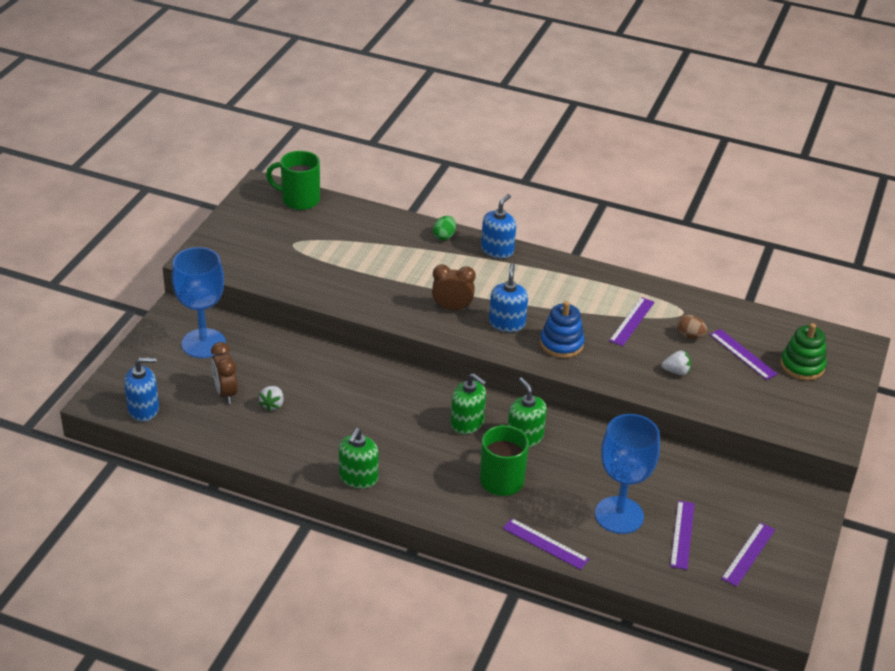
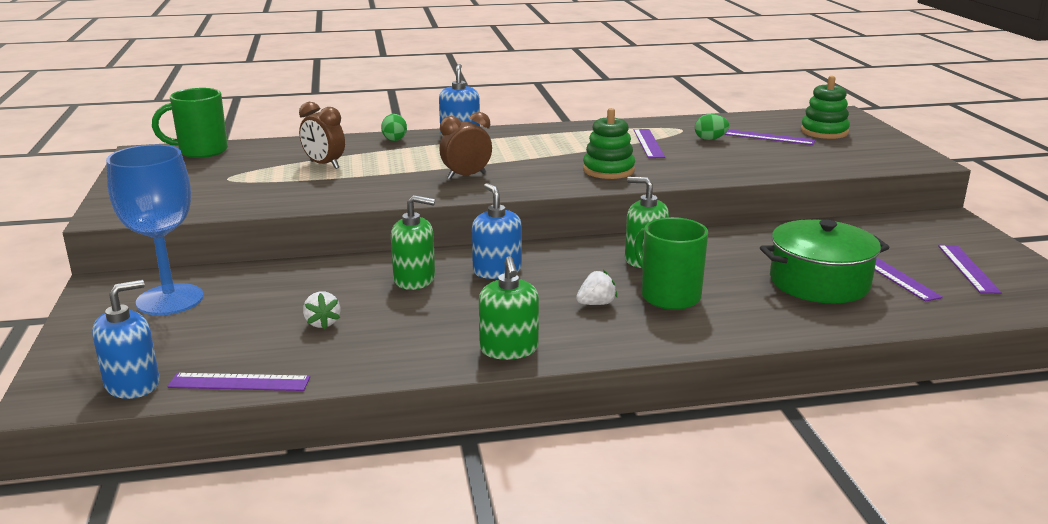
camera: 30 degrees left, 15 degrees down
brown clock [211,342,238,404] -> brown clock moved to [299,102,345,169]
green soap dispenser [451,373,487,434] -> green soap dispenser moved to [391,195,435,290]
blue soap dispenser [489,263,528,332] -> blue soap dispenser moved to [472,183,522,279]
purple ruler [503,518,589,570] -> purple ruler moved to [167,373,310,391]
blue stacking toy [540,301,585,358] -> green stacking toy [583,108,635,179]
blue goblet [595,414,660,534] -> green pot [760,219,889,303]
white strawberry [661,351,691,375] -> white strawberry moved to [576,270,617,305]
brown egg [677,315,707,339] -> green egg [695,114,729,140]

